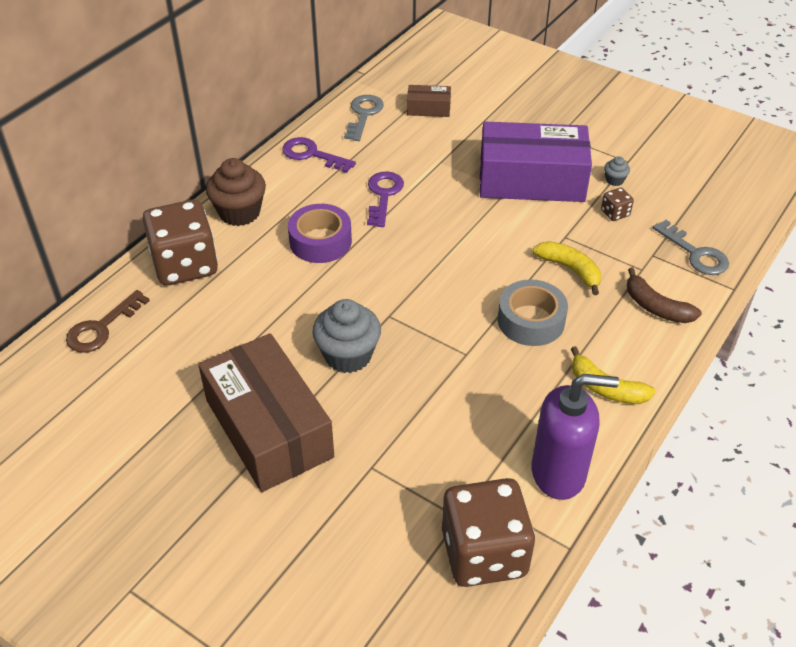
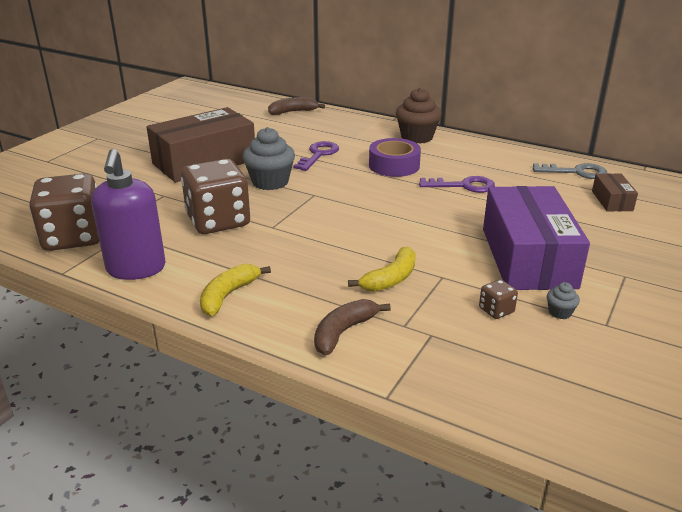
camera: 85 degrees right, 15 degrees down
brown key [66,290,150,353] -> brown banana [268,97,325,115]
brown dice [142,200,218,286] -> brown dice moved to [181,159,250,234]
purple key [282,137,356,173] -> purple key moved to [293,141,339,171]
grey tape [498,279,568,346] -> none
grey key [653,220,729,275] -> none

